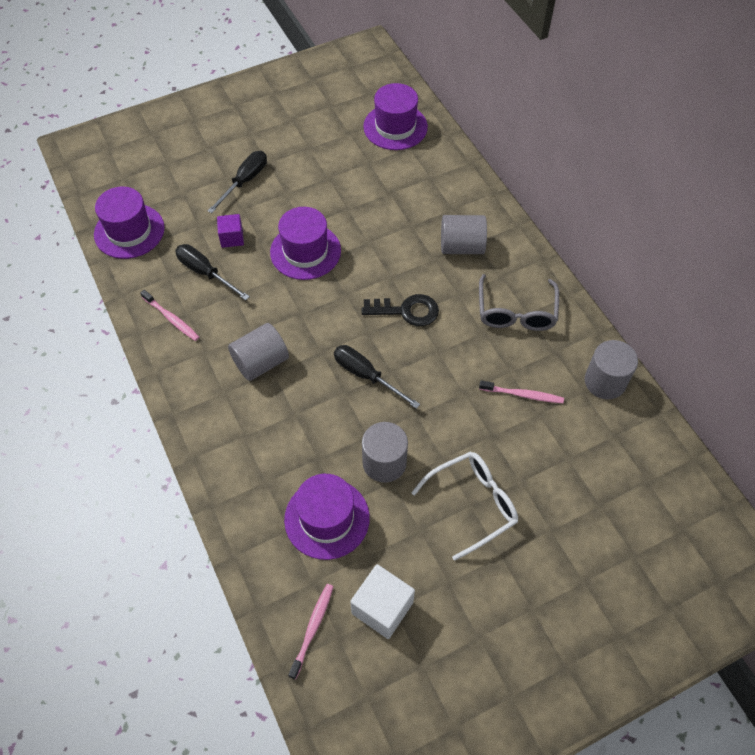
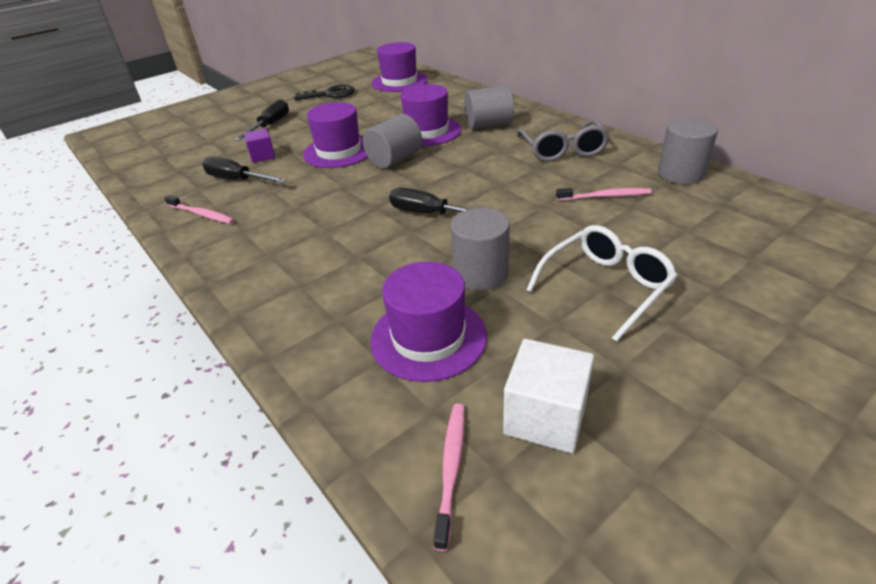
camera: 10 degrees left, 20 degrees down
purple hat [94,187,165,259] -> purple hat moved to [401,84,461,146]
grey cylinder [228,323,289,381] -> grey cylinder moved to [363,114,422,169]
black key [362,294,439,326] -> black key moved to [294,84,355,100]

